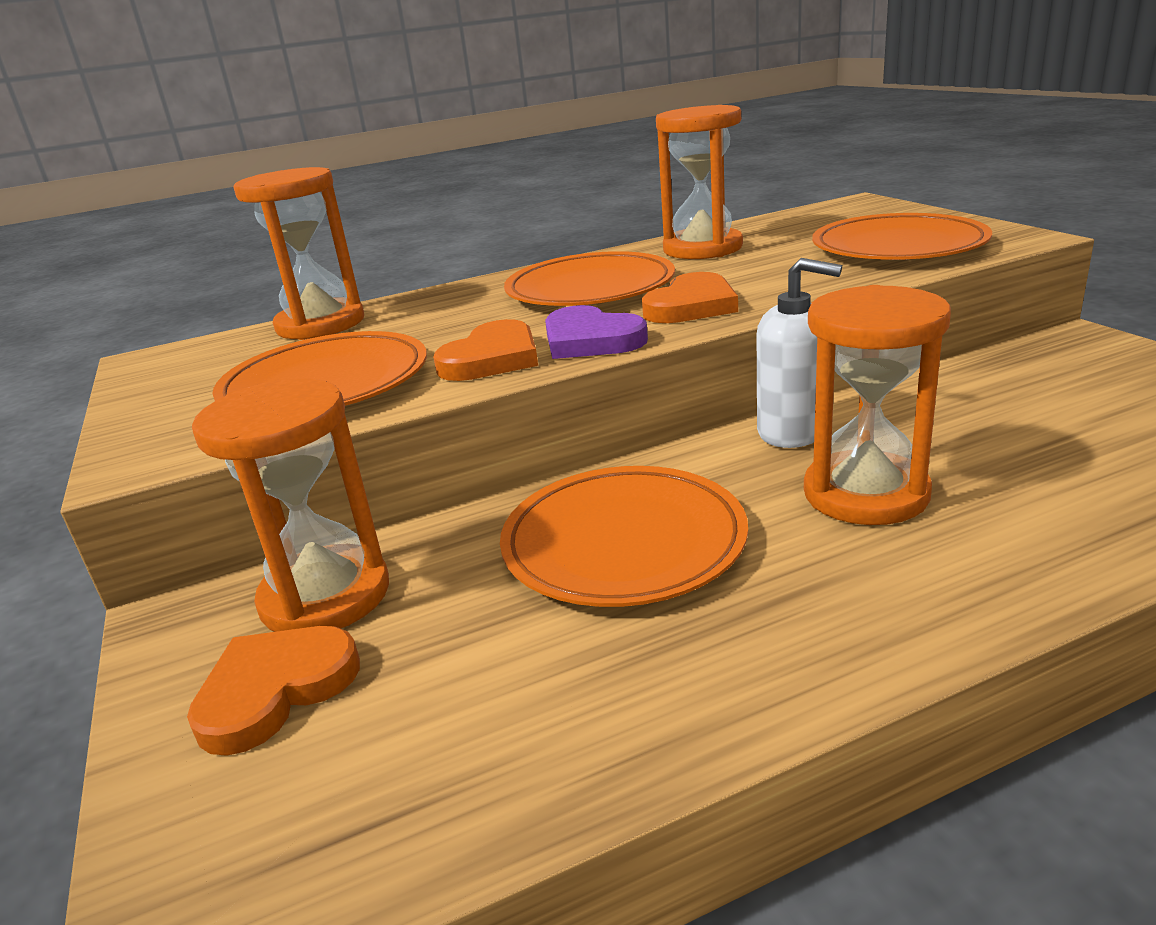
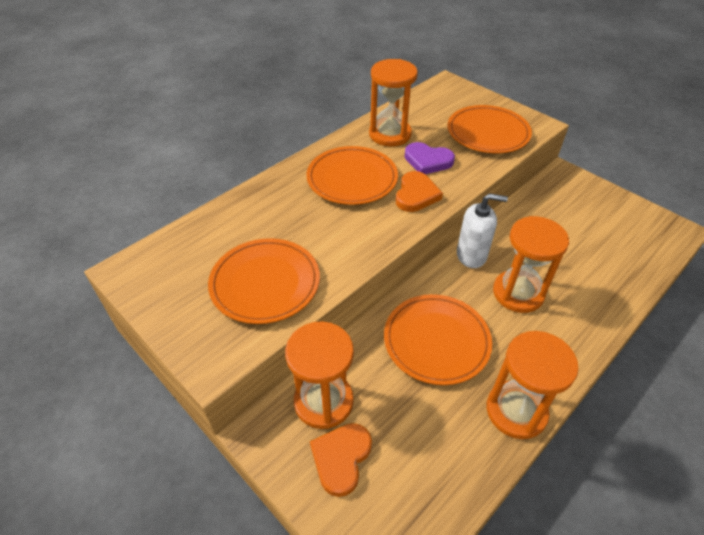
camera: 25 degrees left, 20 degrees up
orange hourglass [233,167,364,340] -> orange hourglass moved to [486,331,579,439]
orange heart [433,319,538,381] -> none
purple heart [545,305,648,359] -> purple heart moved to [405,142,455,174]

